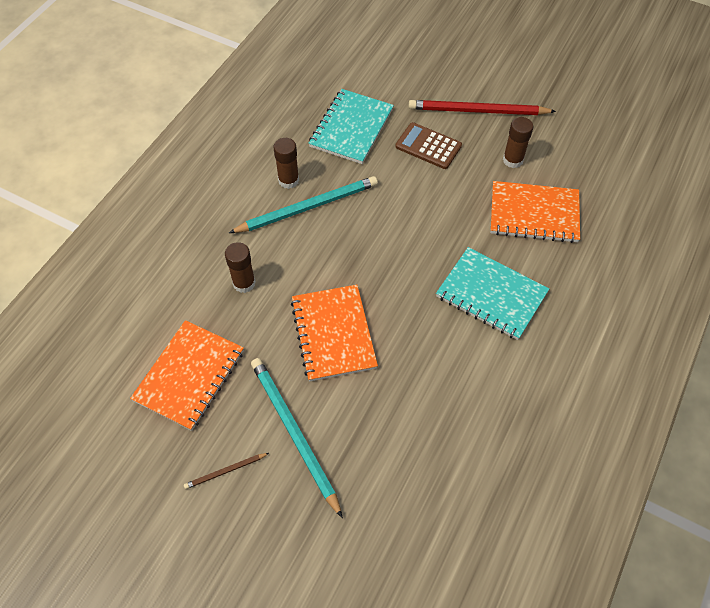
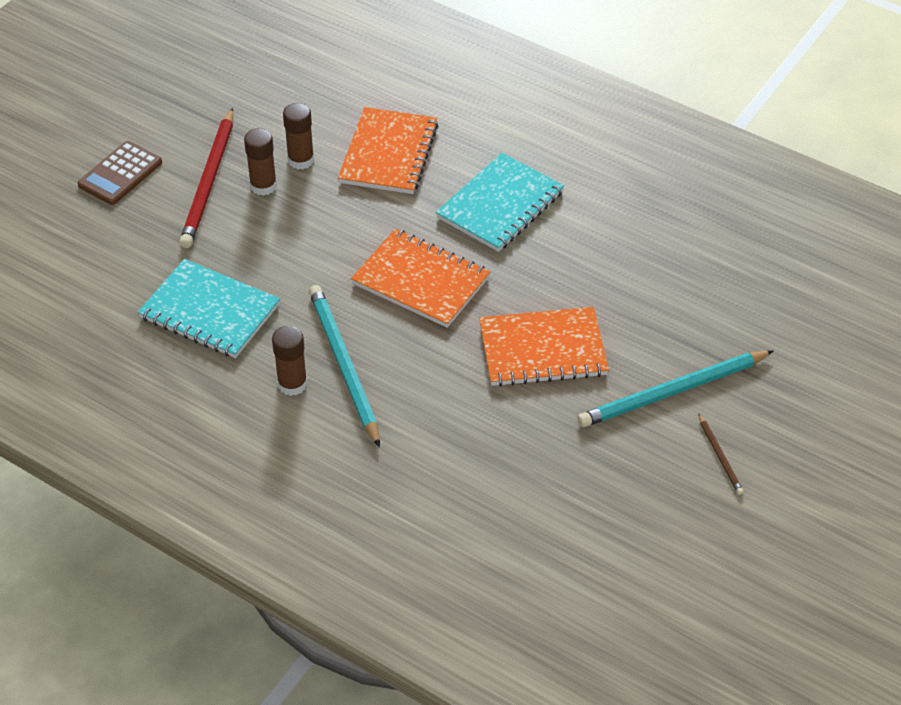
camera: 85 degrees left, 10 degrees down
orange notebook [130,320,244,431] -> orange notebook moved to [351,229,491,328]
brown glue stick [225,242,256,293] -> brown glue stick moved to [244,128,277,196]
brown calculator [395,122,462,169] -> brown calculator moved to [78,141,162,205]

